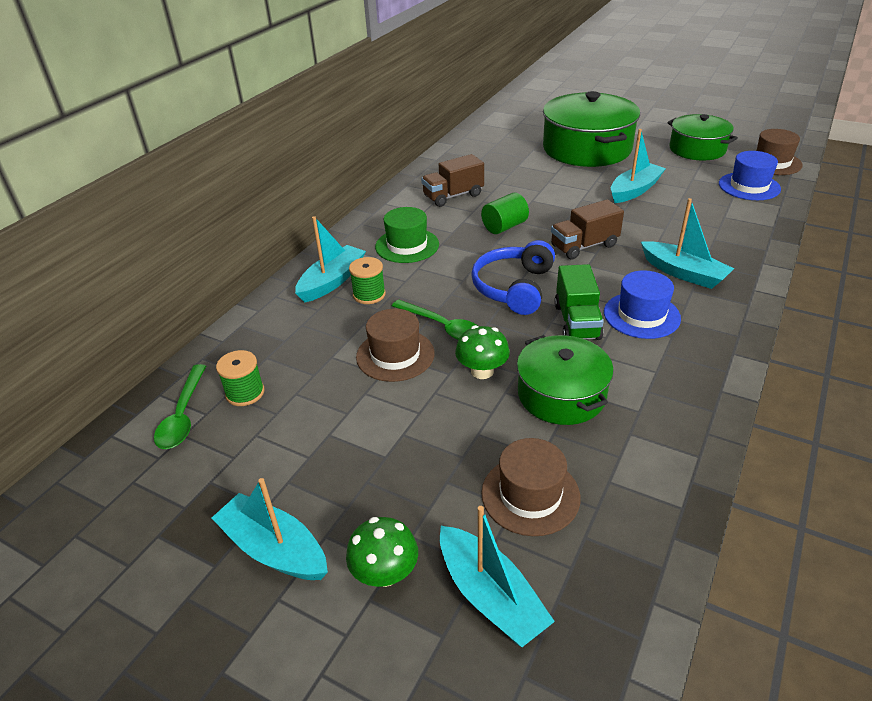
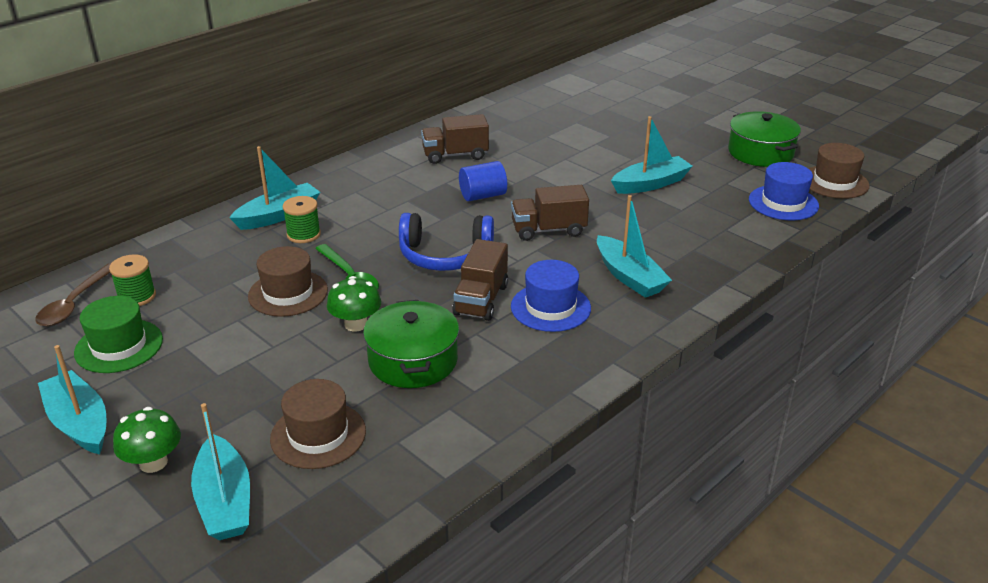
camera: 15 degrees right, 5 degrees down
green spoon [154,364,206,449] -> brown spoon [36,263,111,326]
green hat [375,207,439,263] -> green hat moved to [74,296,163,373]
blue headphones [471,240,555,315] -> blue headphones turned 120 degrees counterclockwise [399,213,494,271]
green cylinder [481,192,529,234] -> blue cylinder [459,161,507,201]
green pot [543,91,640,167] -> none
green truck [554,264,604,340] -> brown truck [452,239,508,321]

